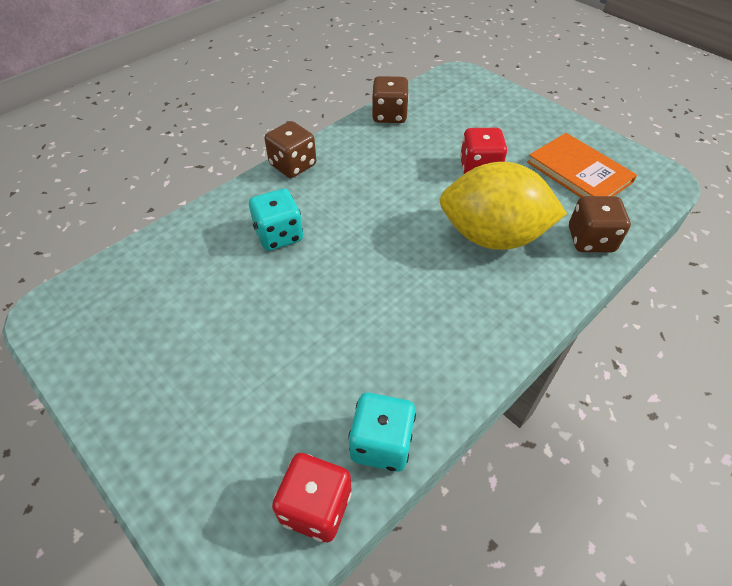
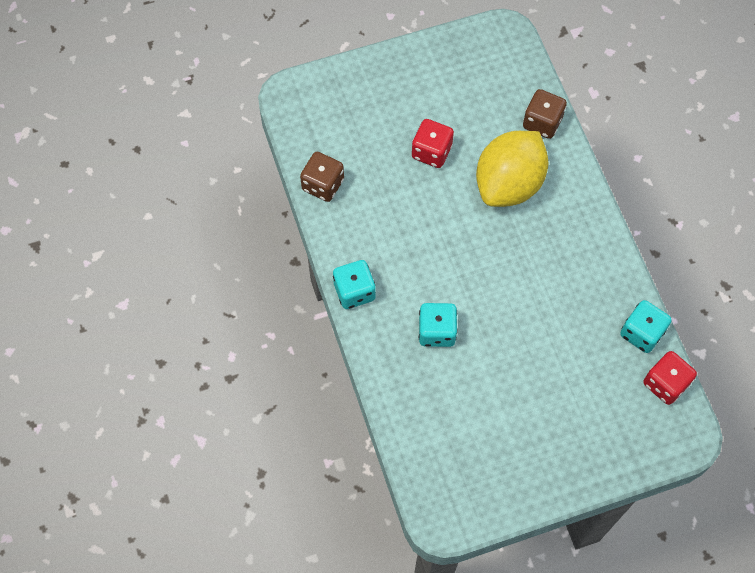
camera: 65 degrees left, 15 degrees up
brown dice [265,121,316,178] -> turquoise dice [333,260,376,309]
orange book [527,133,637,198] -> none

